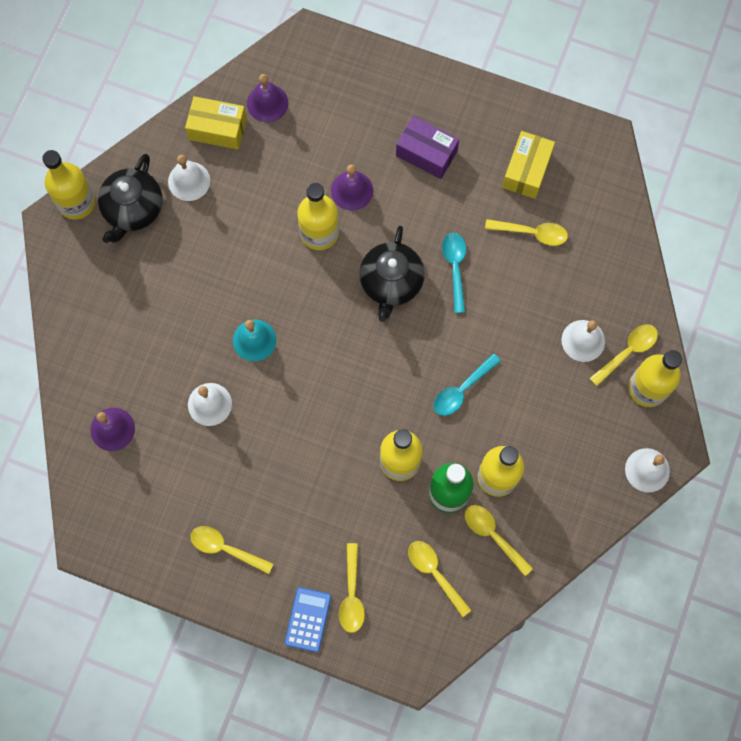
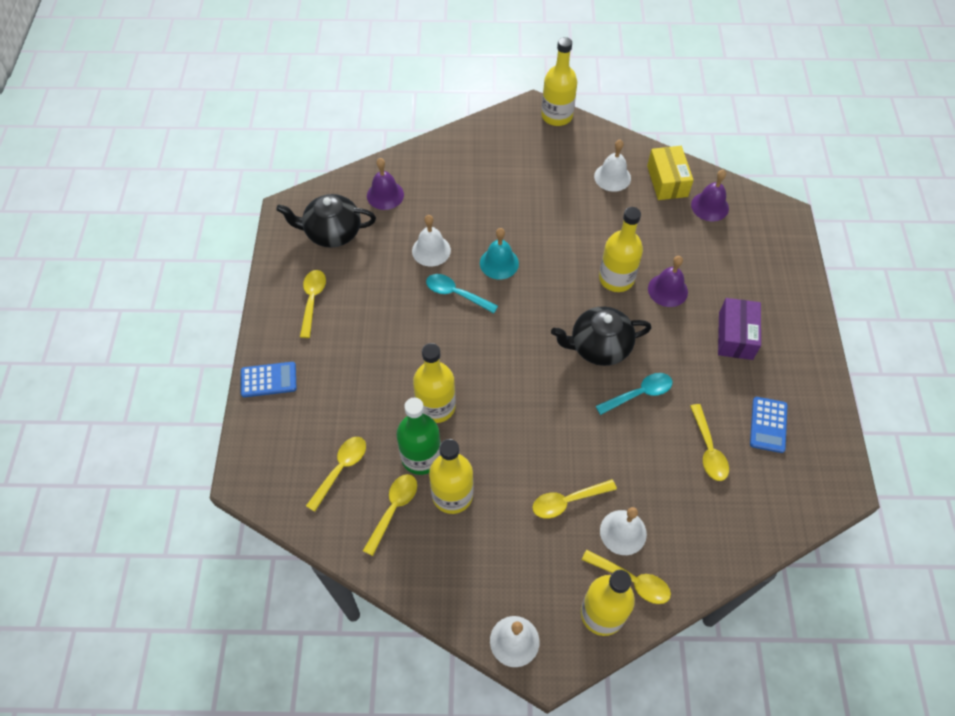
camera: 70 degrees right, 15 degrees down
black teapot [98,154,163,243] -> black teapot moved to [276,194,376,248]
yellow spoon [339,543,365,633] -> yellow spoon moved to [532,479,617,518]
turquoise spoon [433,354,501,416] -> turquoise spoon moved to [426,274,498,313]
yellow box [502,131,555,199] -> blue calculator [750,397,788,453]

